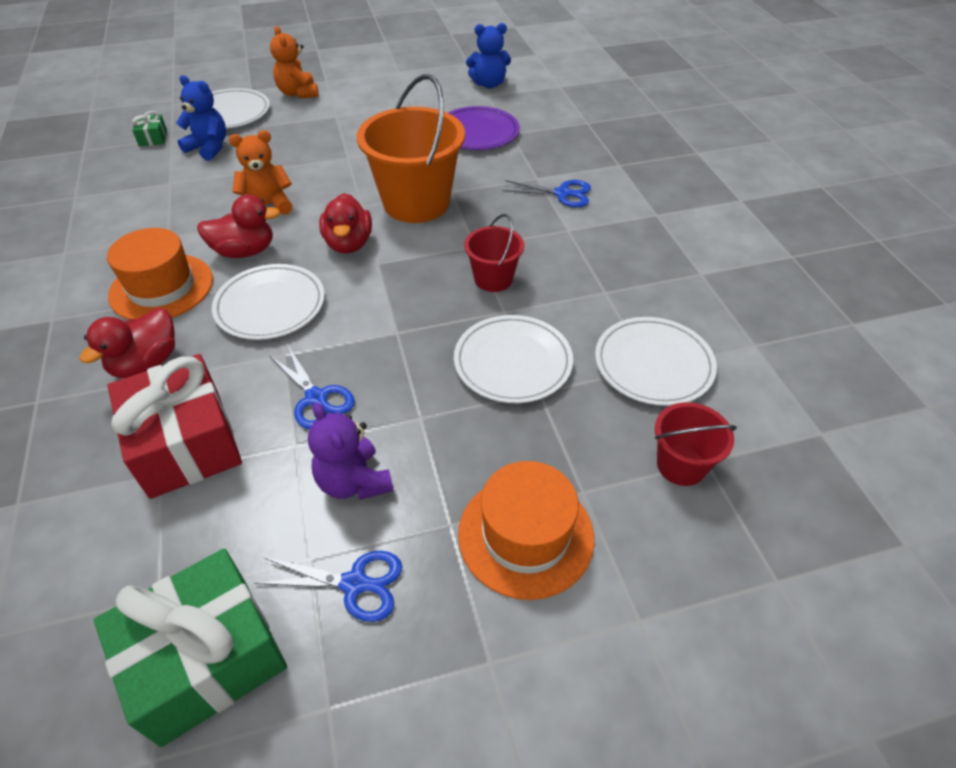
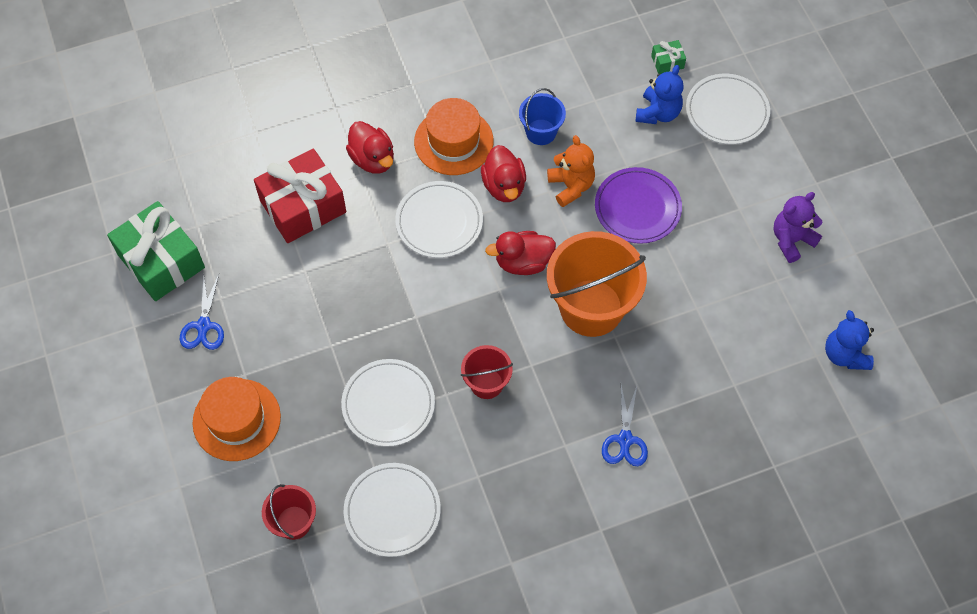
camera: 85 degrees right, 15 degrees up
red duck [80,308,175,378] -> red duck turned 150 degrees counterclockwise [346,121,394,174]
orange teddy bear [270,26,319,99] -> none
blue scissors [270,346,355,429] -> none
purple teddy bear [308,402,393,500] -> purple teddy bear moved to [773,192,822,263]
purple plate [448,106,520,150] -> purple plate moved to [595,167,682,244]
none -> blue bucket [519,88,566,145]

